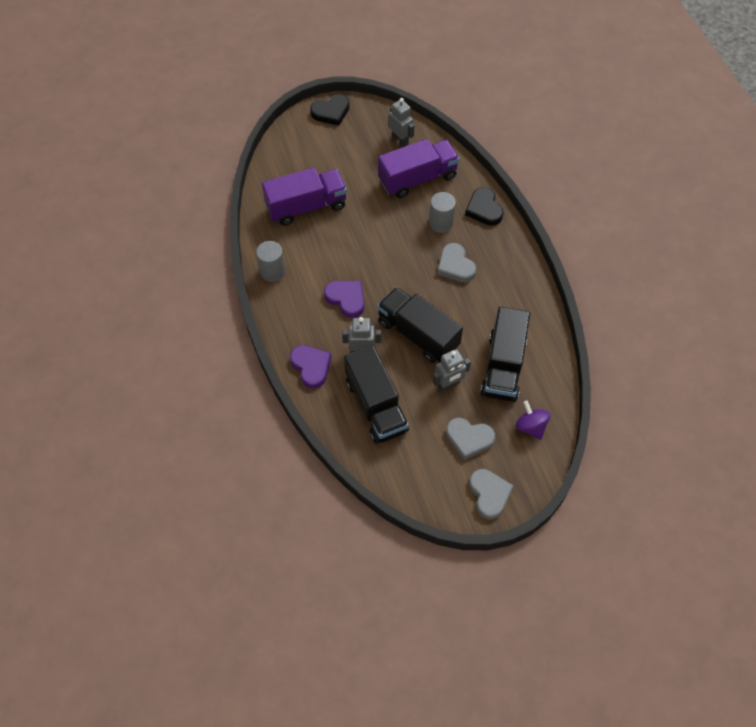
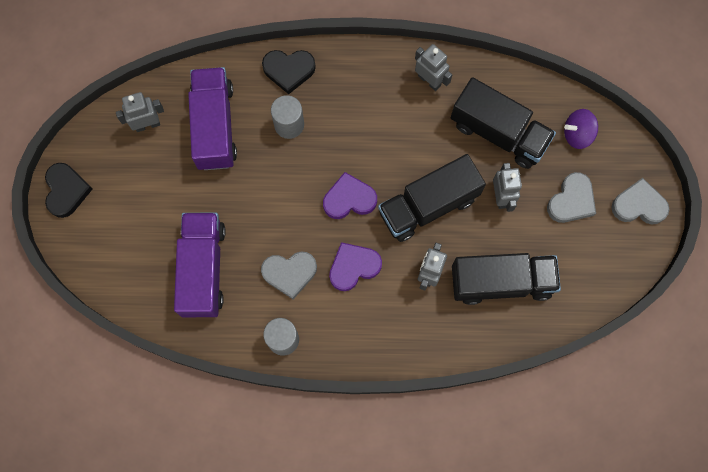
camera: 70 degrees left, 15 degrees up
purple heart [290,345,331,388] -> purple heart moved to [323,172,377,219]
grey heart [437,243,476,283] -> grey heart moved to [261,252,317,299]
none -> grey robot [415,44,452,91]

